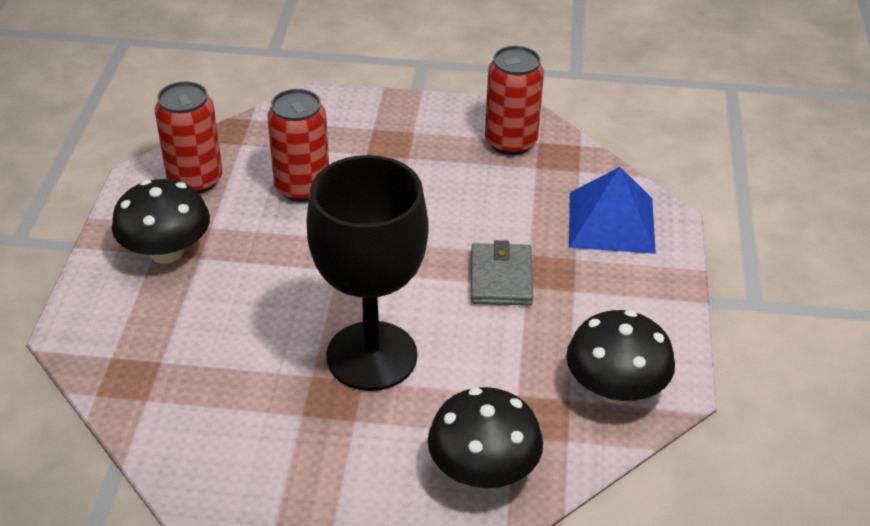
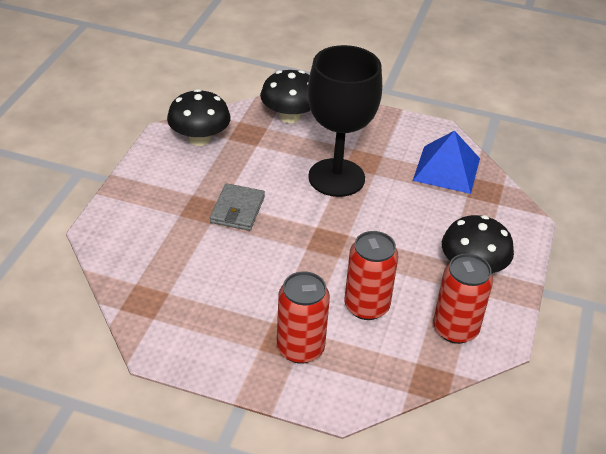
camera: 170 degrees left, 0 degrees up
red can [485,46,544,155] -> red can moved to [277,271,330,364]
blue pyramid [569,167,656,254] -> blue pyramid moved to [413,130,480,194]

